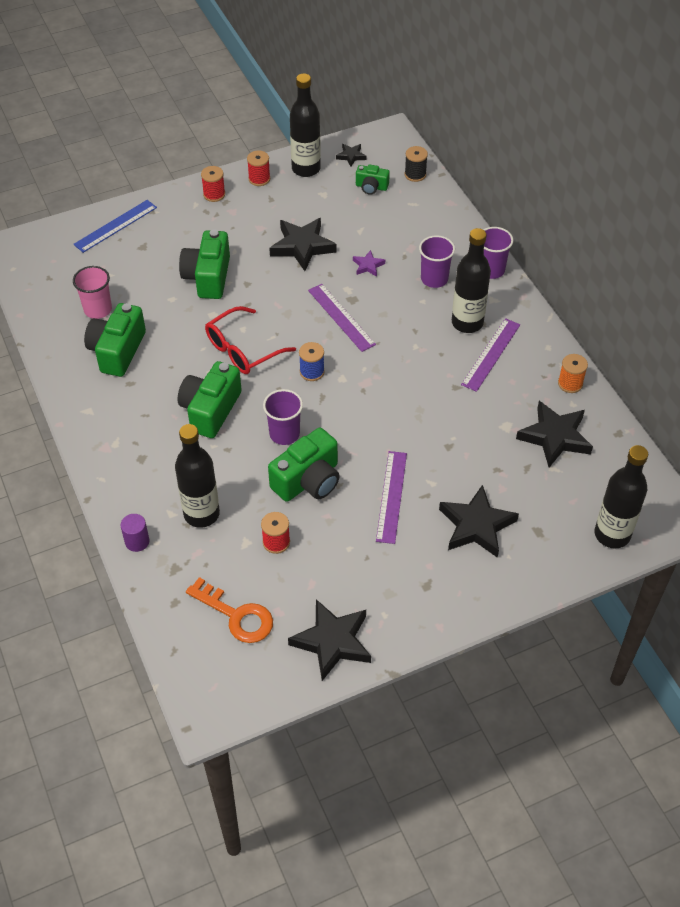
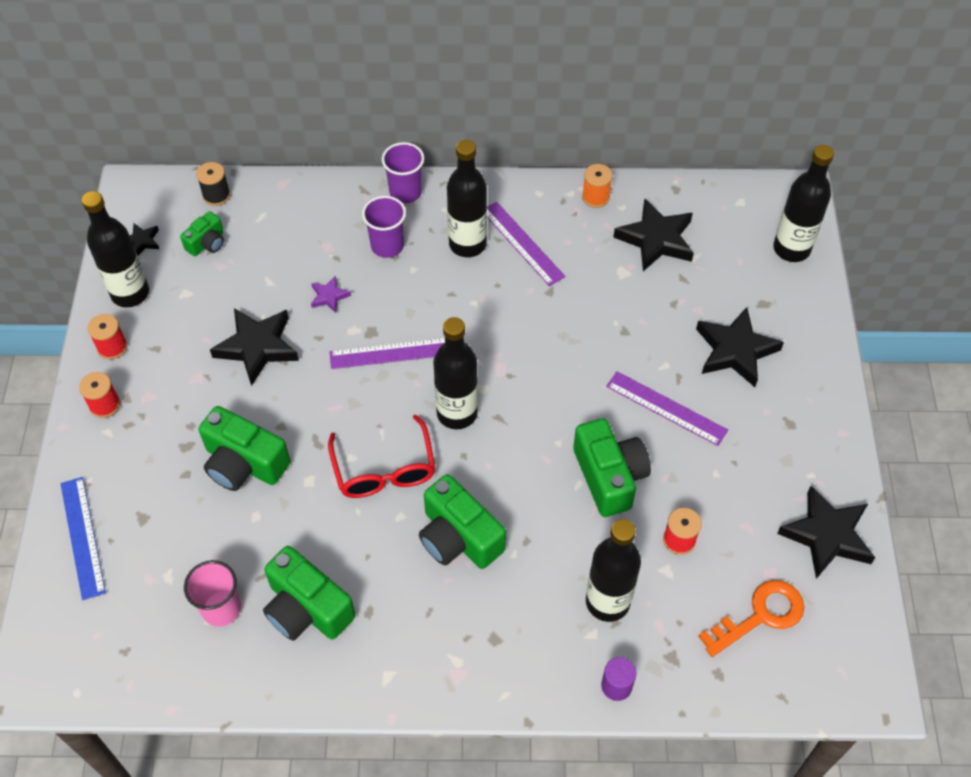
camera: 65 degrees left, 5 degrees up
purple cup [263,389,303,445] -> none
blue spool [299,342,325,381] -> black bottle [433,317,478,429]

